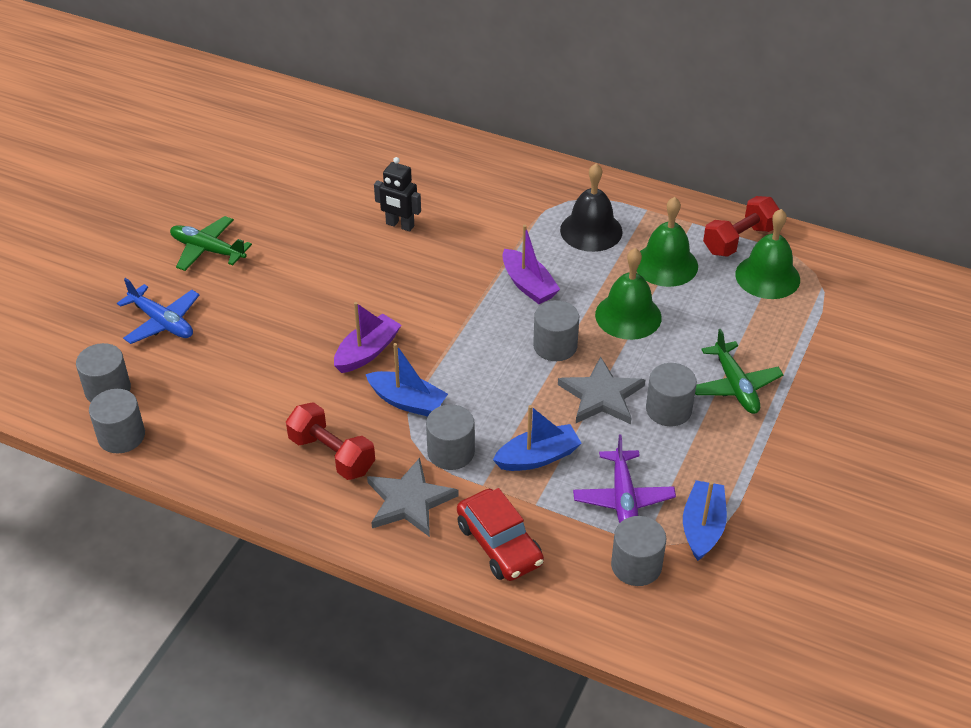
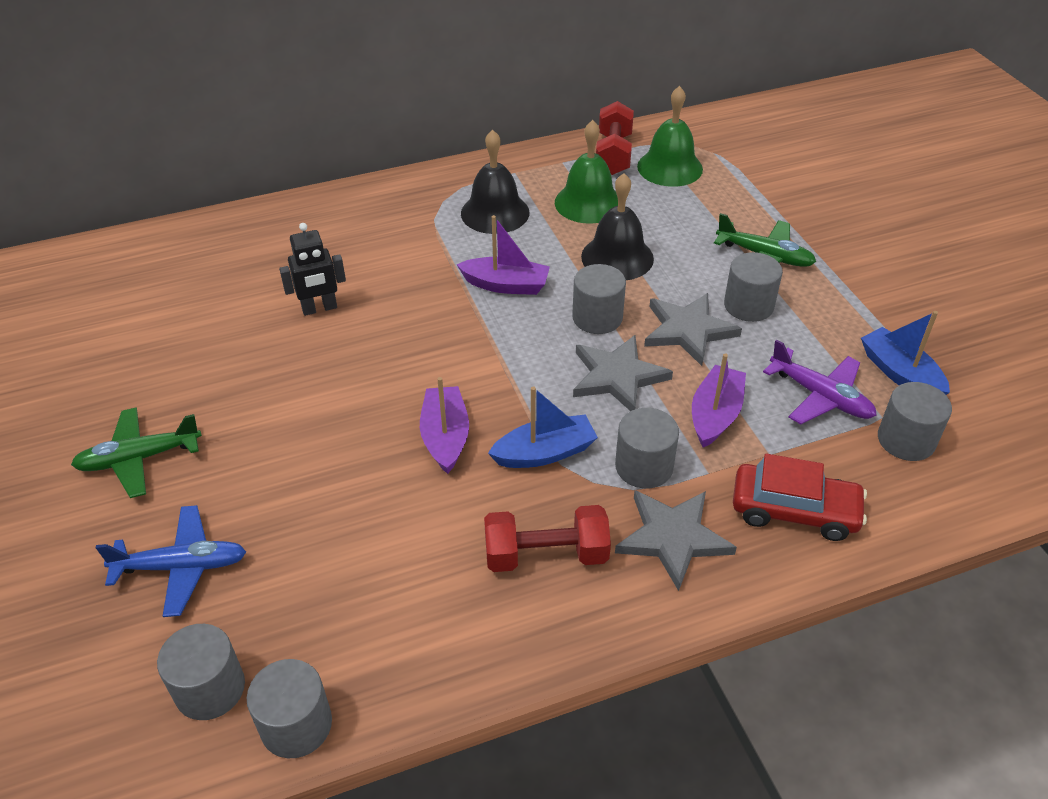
camera: 45 degrees left, 0 degrees up
blue boat [493,405,582,471] -> purple boat [692,353,746,448]
green bell [595,248,662,340] -> black bell [581,173,654,280]
none -> grey star [573,335,673,411]

